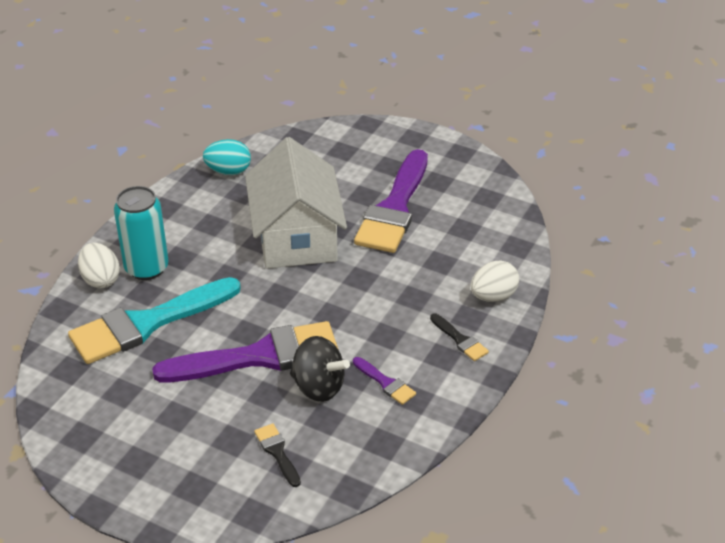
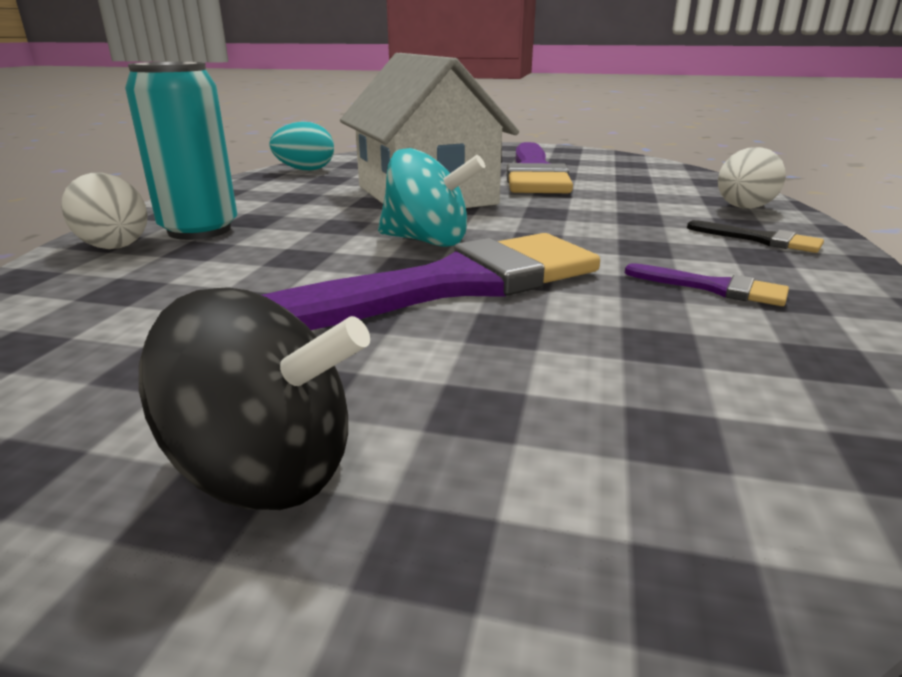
camera: 15 degrees left, 15 degrees down
turquoise brush [68,277,241,364] -> none
black brush [254,423,301,487] -> none
black spinning top [290,336,350,402] -> black spinning top moved to [139,287,370,510]
none -> turquoise spinning top [378,148,485,247]

